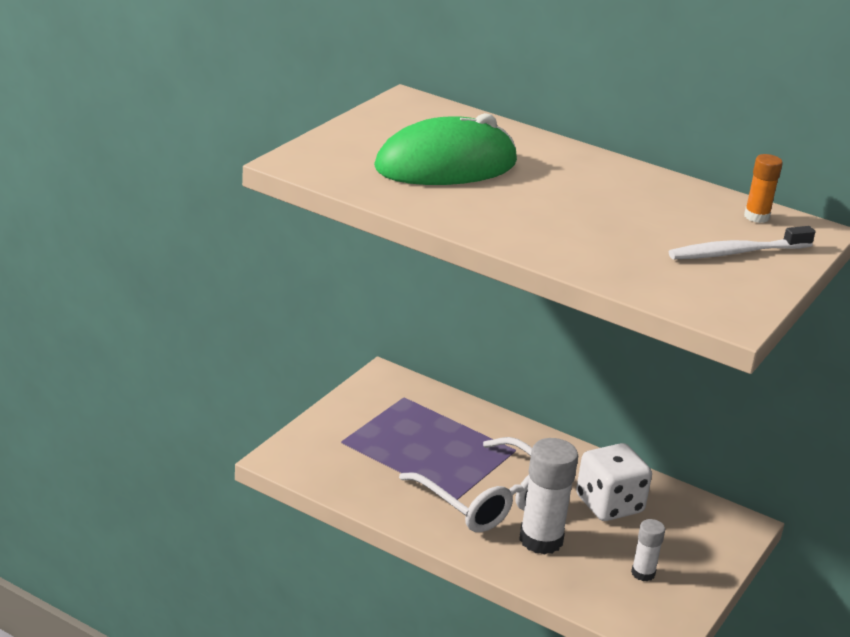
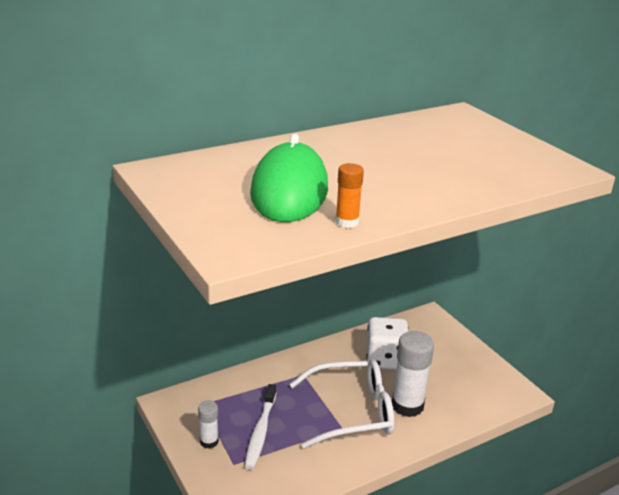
camera: 60 degrees left, 0 degrees up
white glue stick [631,519,665,581] -> white glue stick moved to [198,400,219,449]
white toothbrush [669,226,815,259] -> white toothbrush moved to [245,384,276,470]
orange glue stick [744,154,783,223] -> orange glue stick moved to [335,163,364,228]

